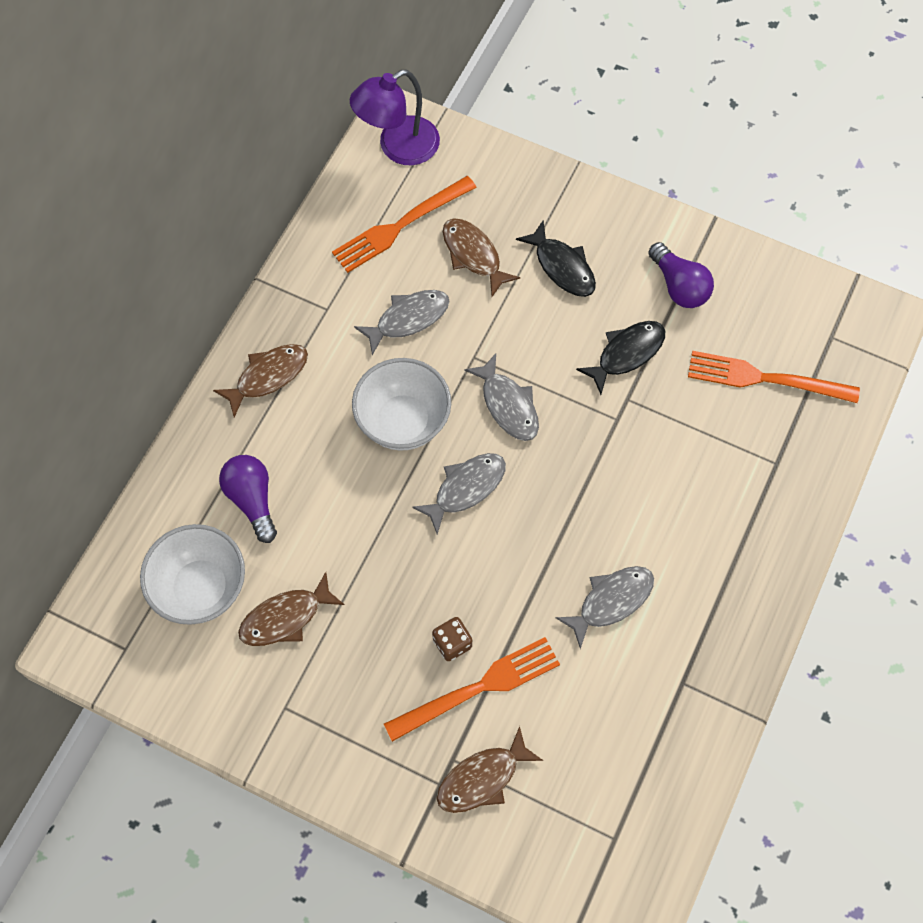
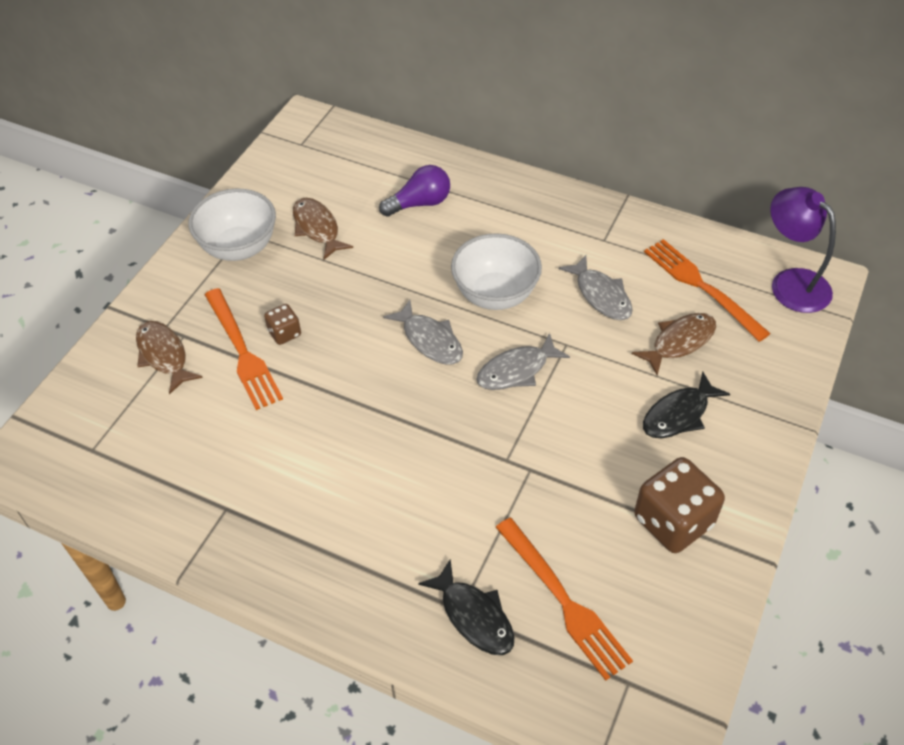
camera: 90 degrees right, 15 degrees down
white bowl [140,524,245,625] -> white bowl moved to [189,189,276,261]
brown fish [213,344,308,418] -> none
grey fish [556,566,654,649] -> none
black fish [576,321,665,395] -> black fish moved to [418,559,514,655]
purple light bulb [648,242,714,308] -> brown dice [634,457,725,553]
orange fork [688,351,860,403] -> orange fork turned 135 degrees clockwise [496,518,633,681]

